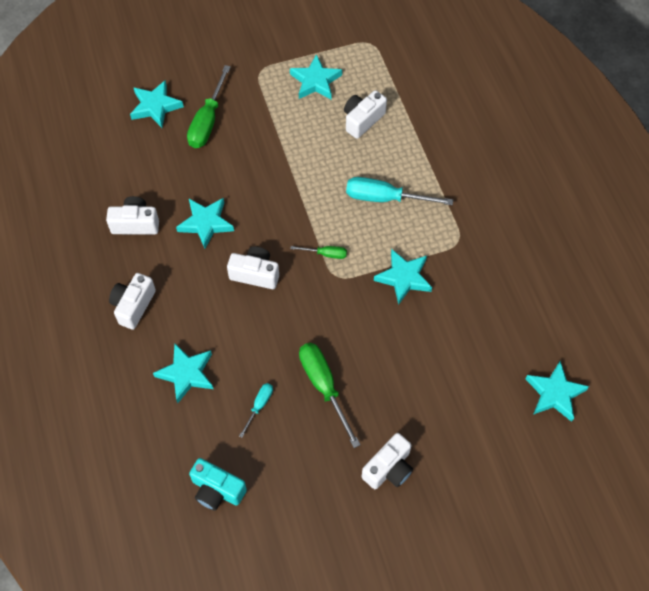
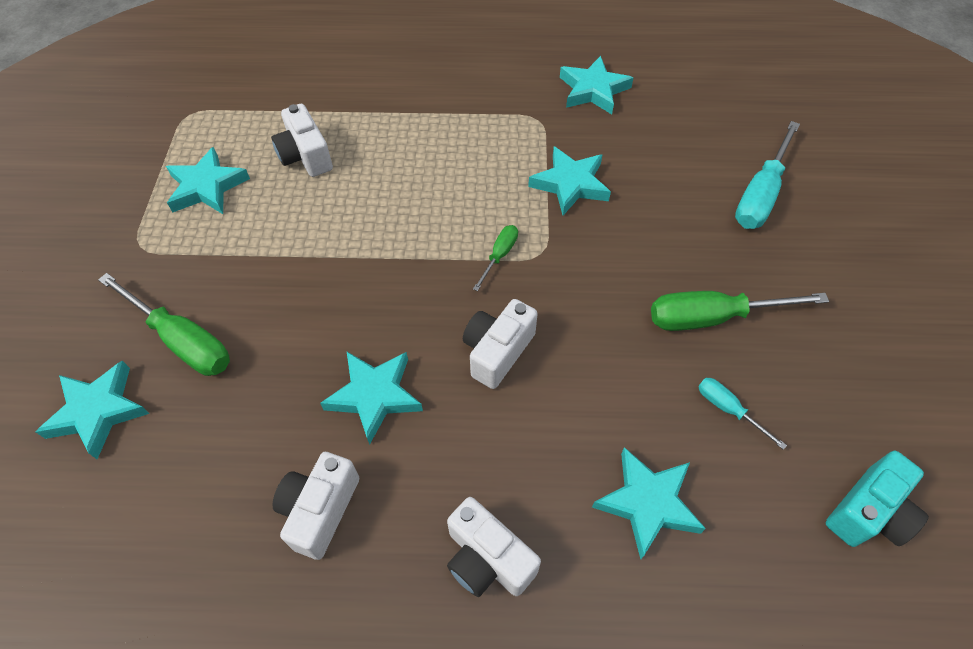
camera: 70 degrees left, 5 degrees down
turquoise screwdriver [346,177,453,205] -> turquoise screwdriver moved to [735,121,800,229]
white camera [362,433,413,489] -> none
turquoise star [525,361,589,422] -> turquoise star moved to [560,56,633,114]

